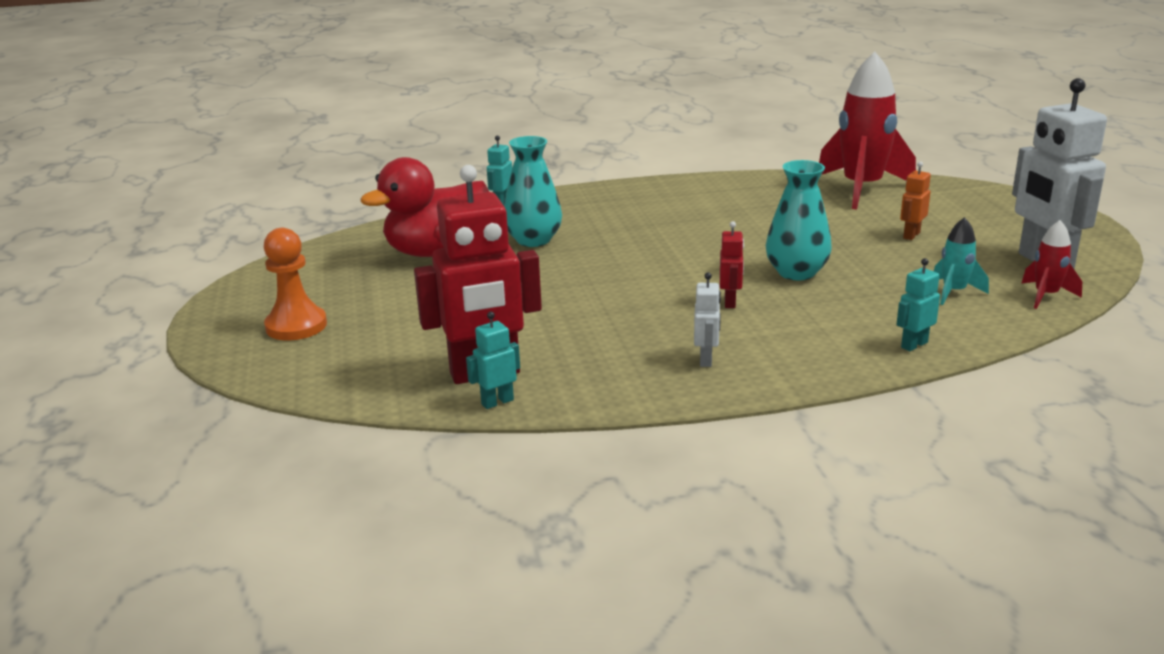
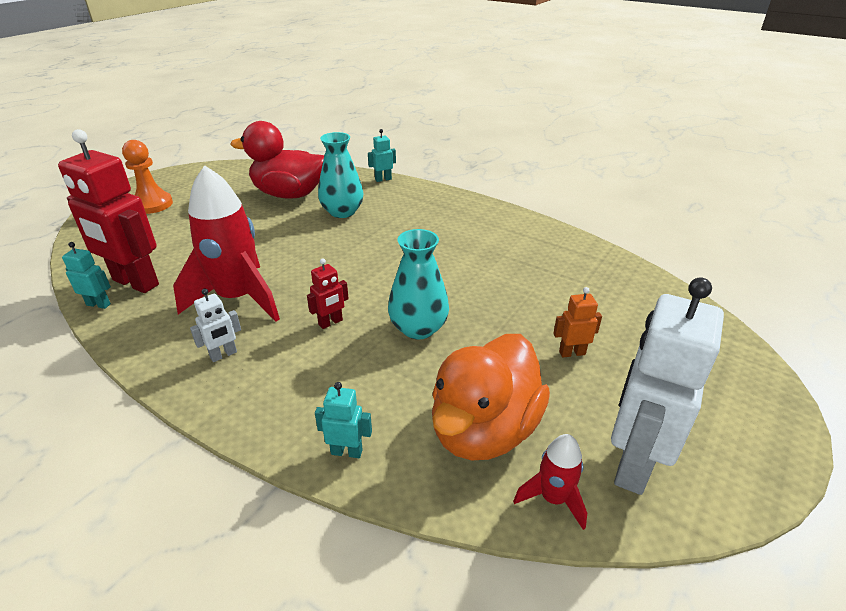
camera: 45 degrees right, 10 degrees up
red rocket [819,52,916,210] -> red rocket moved to [173,165,280,322]
turquoise rocket [934,217,989,305] -> orange duck [432,334,550,461]

